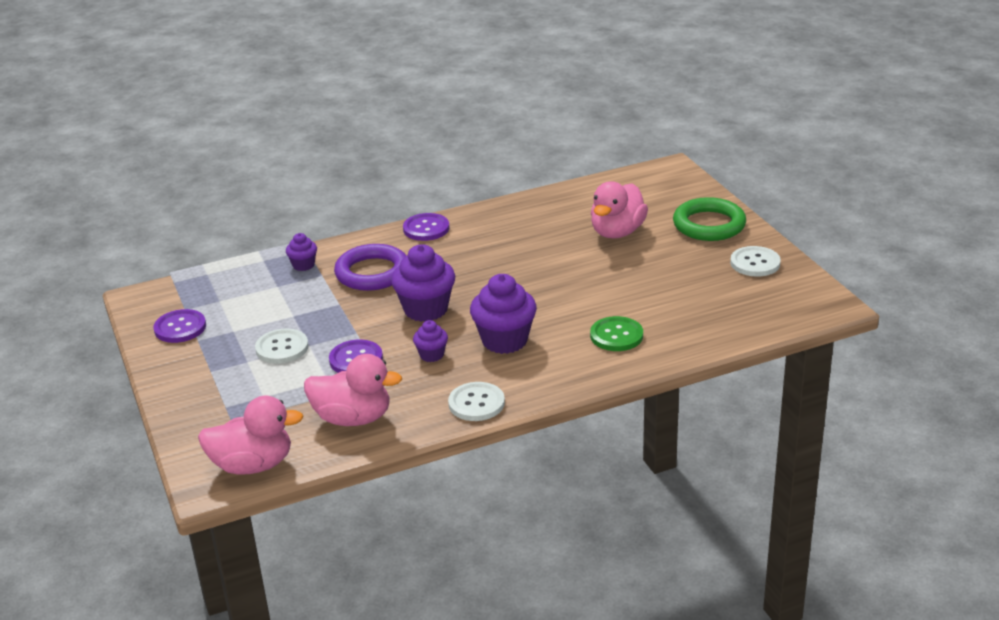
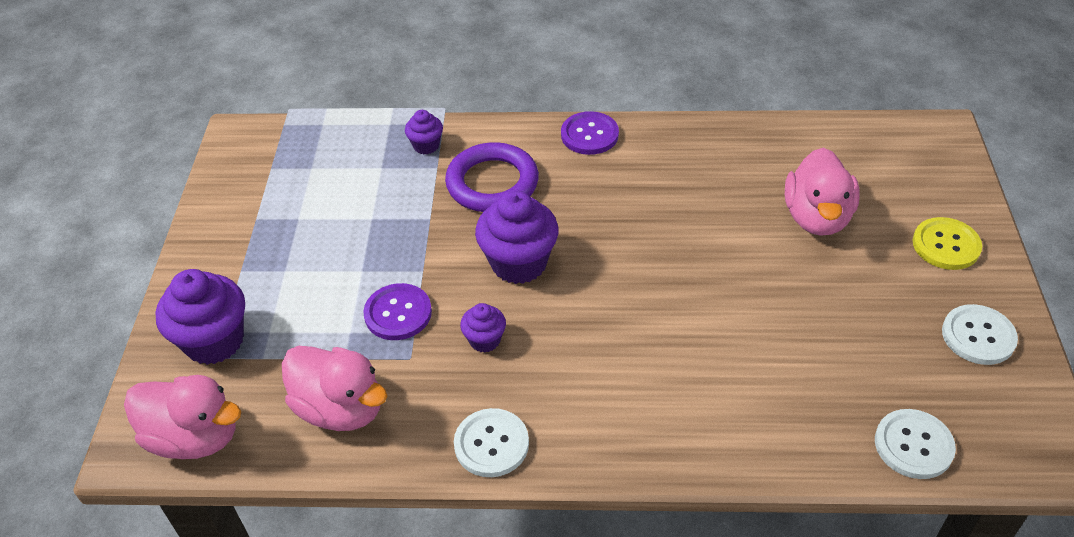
camera: 25 degrees right, 15 degrees up
purple button [154,309,206,343] -> none
white button [255,328,309,364] -> white button moved to [875,409,956,479]
purple cupcake [470,274,537,354] -> purple cupcake moved to [155,269,245,365]
green button [590,316,643,351] -> none
pink duck [591,181,648,238] -> pink duck turned 45 degrees counterclockwise [785,148,860,236]
green ring [673,197,746,241] -> yellow button [913,217,982,270]

